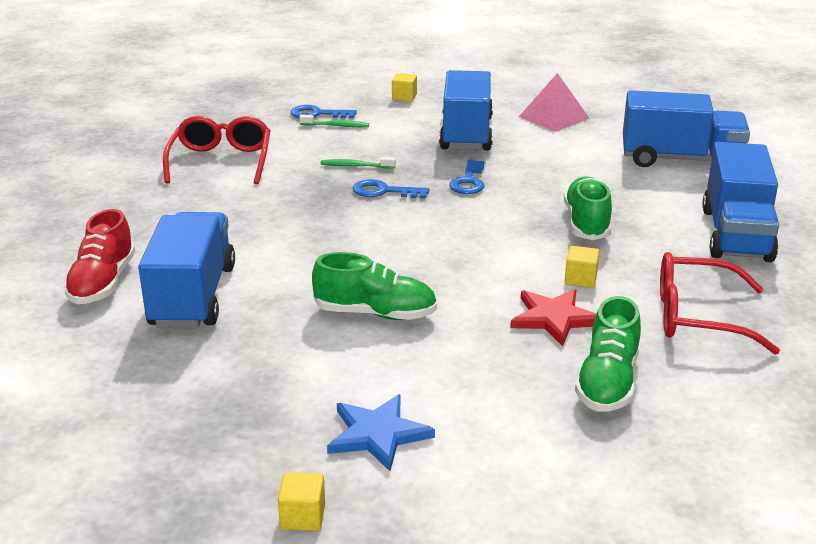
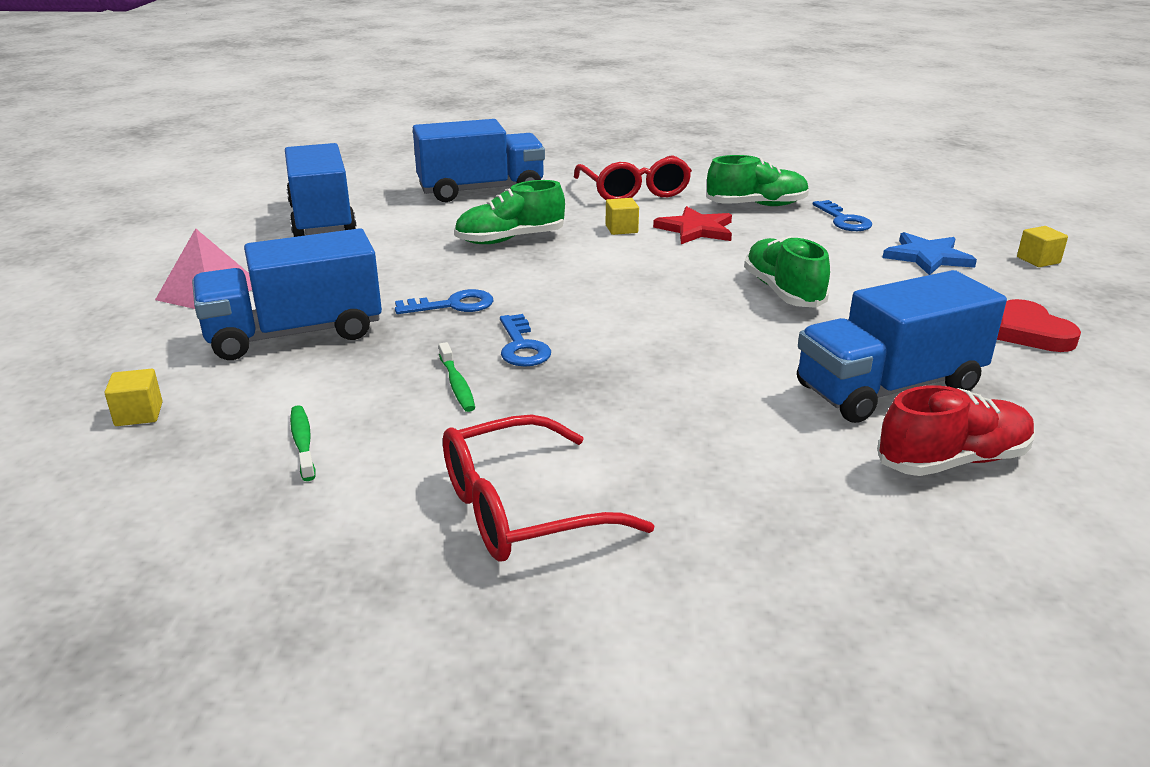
camera: 115 degrees left, 0 degrees up
blue key [291,105,357,118] -> blue key moved to [813,200,872,231]
none -> red heart [997,299,1081,352]

